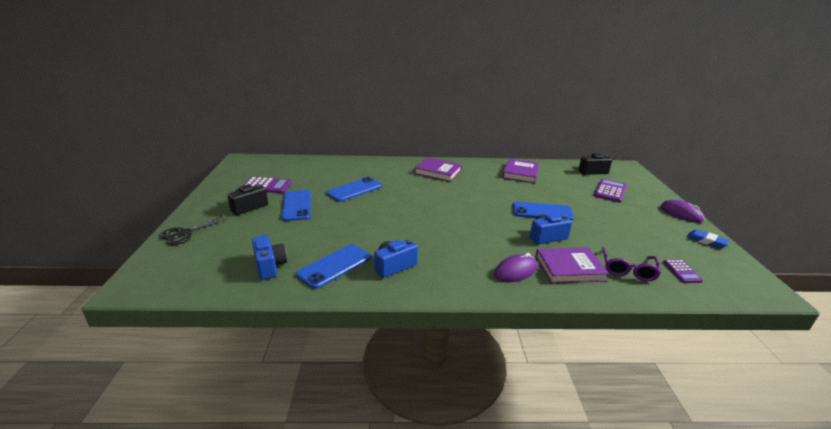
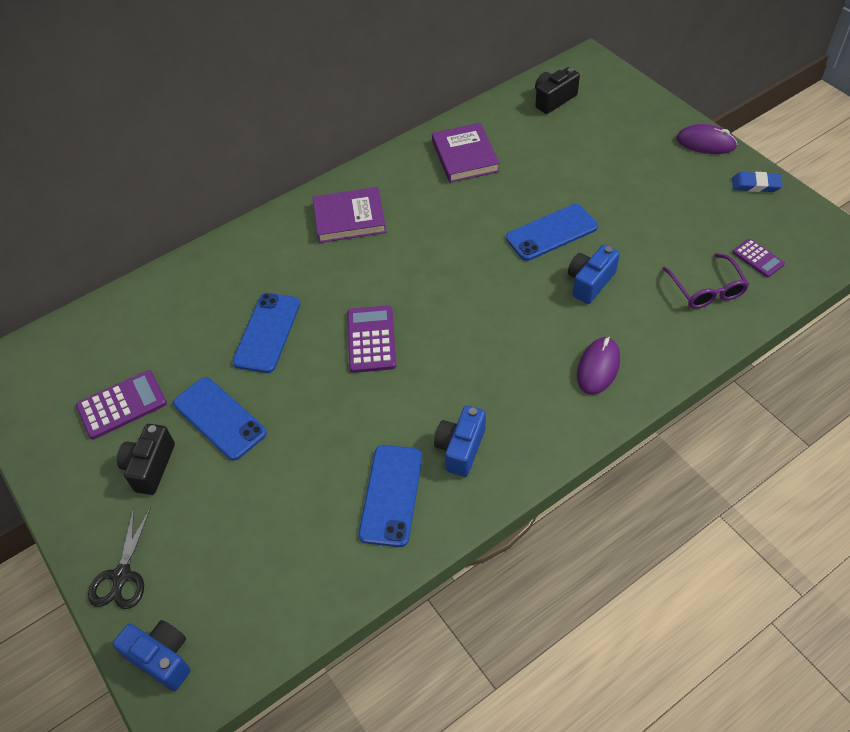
camera: 30 degrees left, 25 degrees up
blue camera [252,235,287,280] -> blue camera moved to [113,620,191,691]
purple book [535,247,609,284] -> none
purple calculator [594,179,627,202] -> purple calculator moved to [347,305,396,373]

